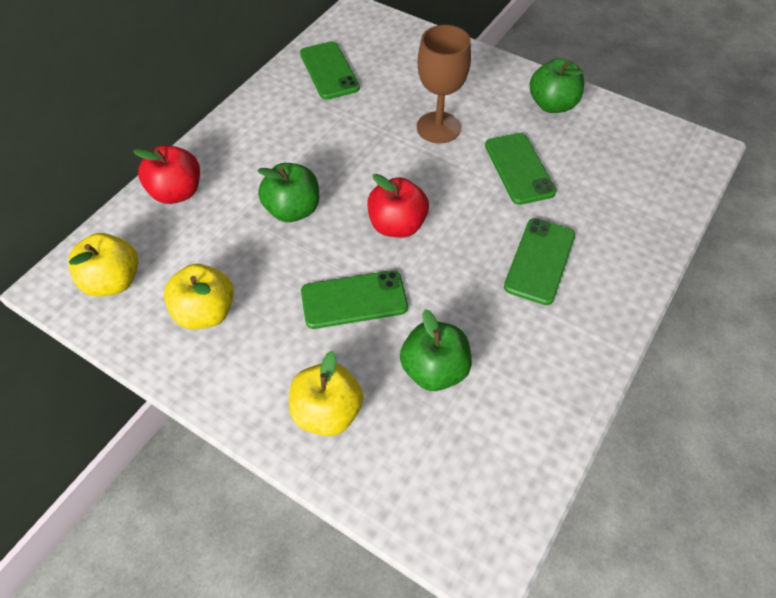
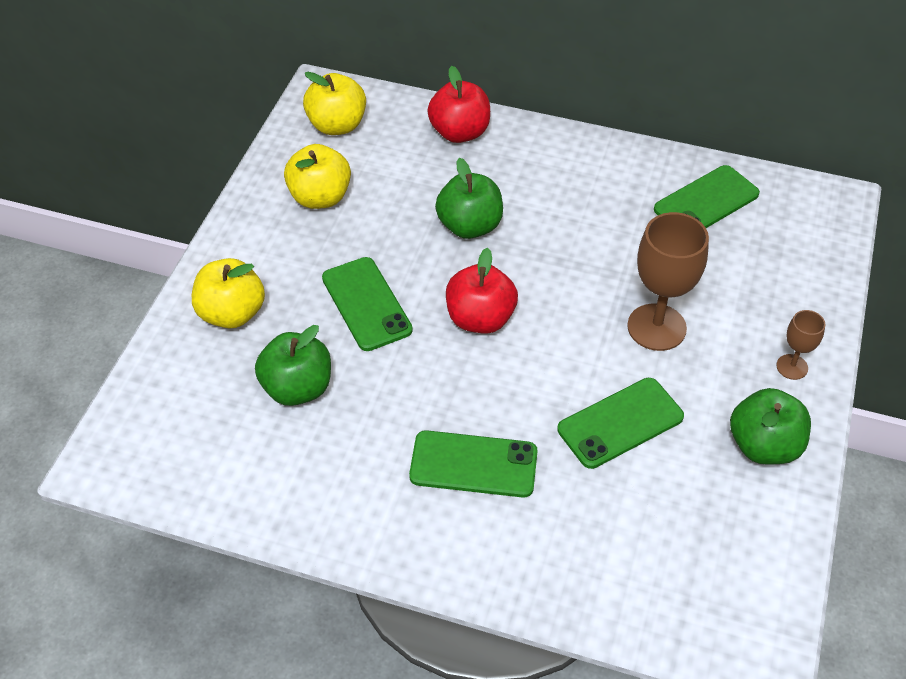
camera: 75 degrees right, 5 degrees down
none -> brown goblet [776,310,825,380]

